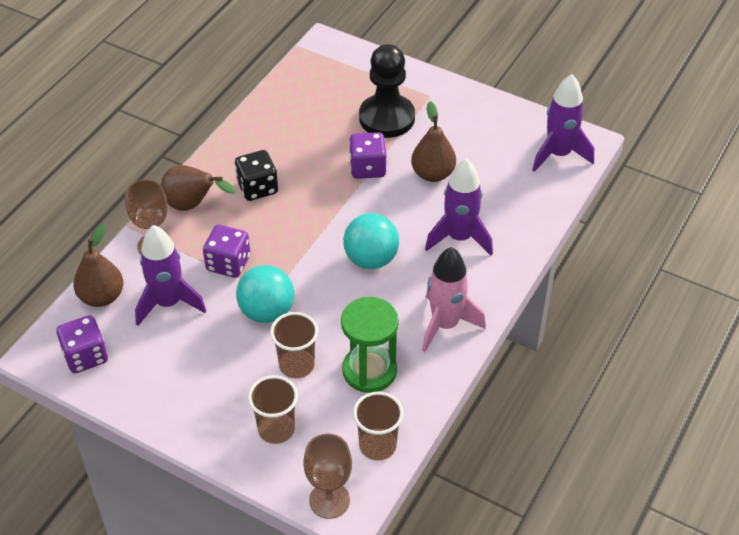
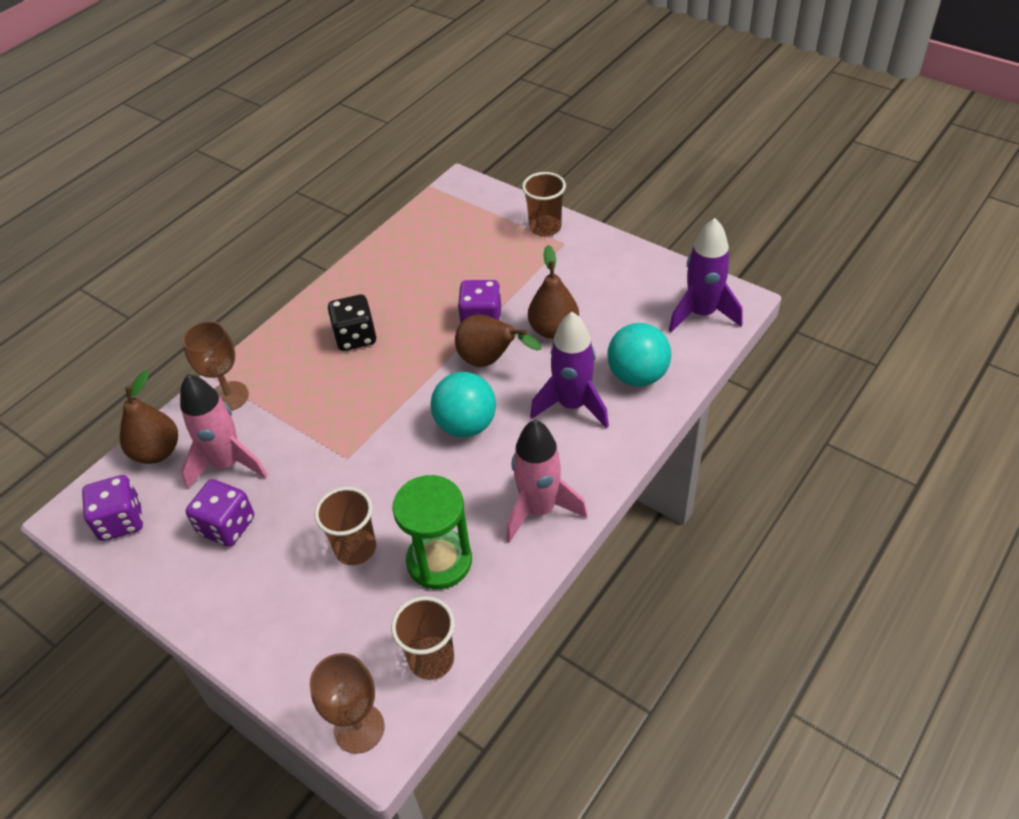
camera: 10 degrees right, 0 degrees up
purple rocket [135,225,206,326] -> pink rocket [180,374,268,489]
brown pear [161,165,236,211] -> brown pear moved to [455,314,541,367]
purple dice [203,225,250,278] -> purple dice moved to [186,479,254,547]
turquoise ball [236,265,294,323] -> turquoise ball moved to [607,323,671,387]
brown cup [248,375,298,444] -> brown cup moved to [522,172,566,237]
black pawn [359,44,415,138] -> none

